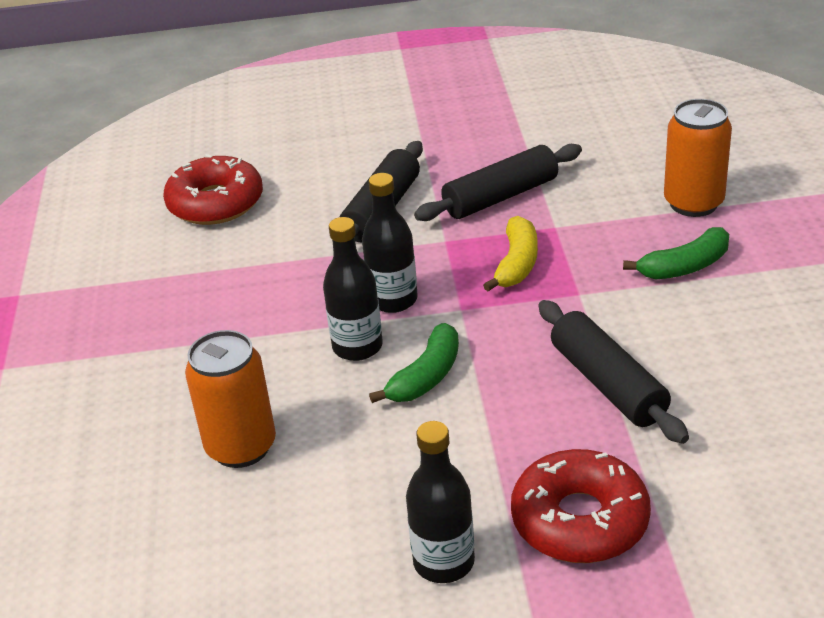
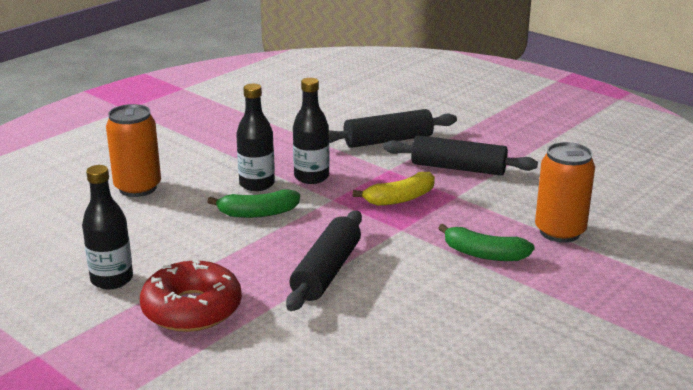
camera: 45 degrees right, 10 degrees down
red donut [163,154,263,225] -> none

